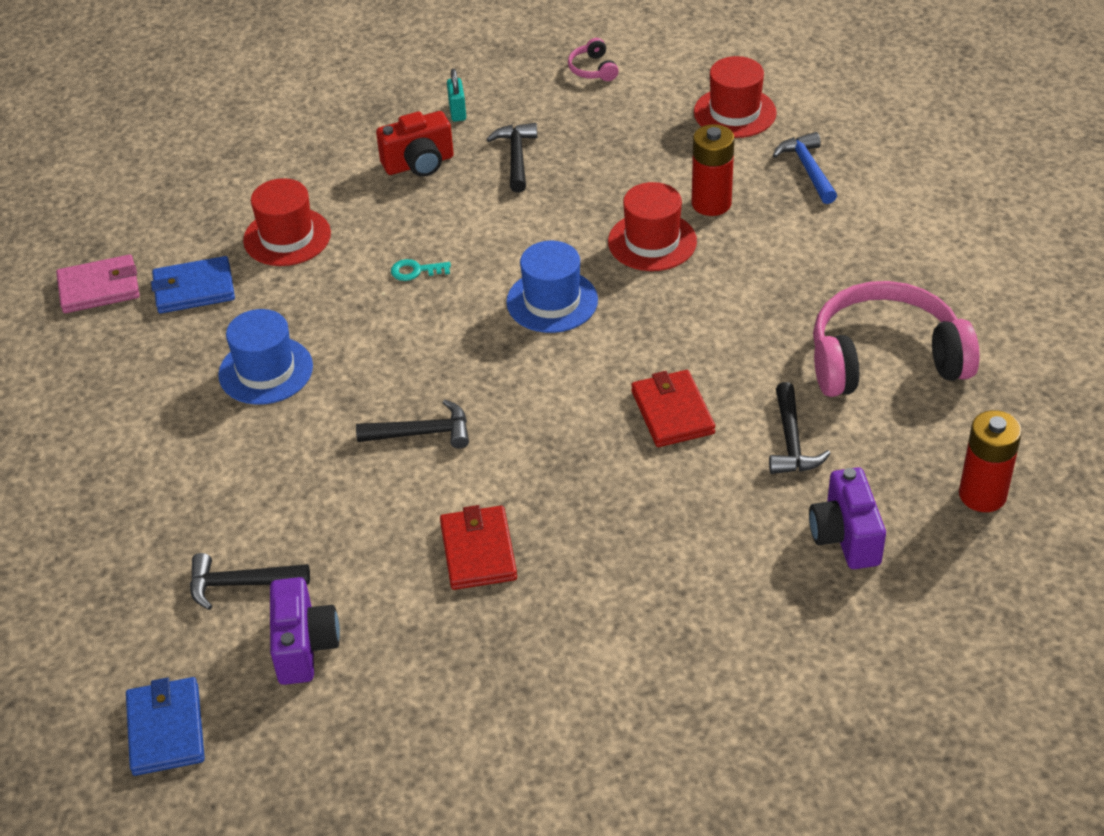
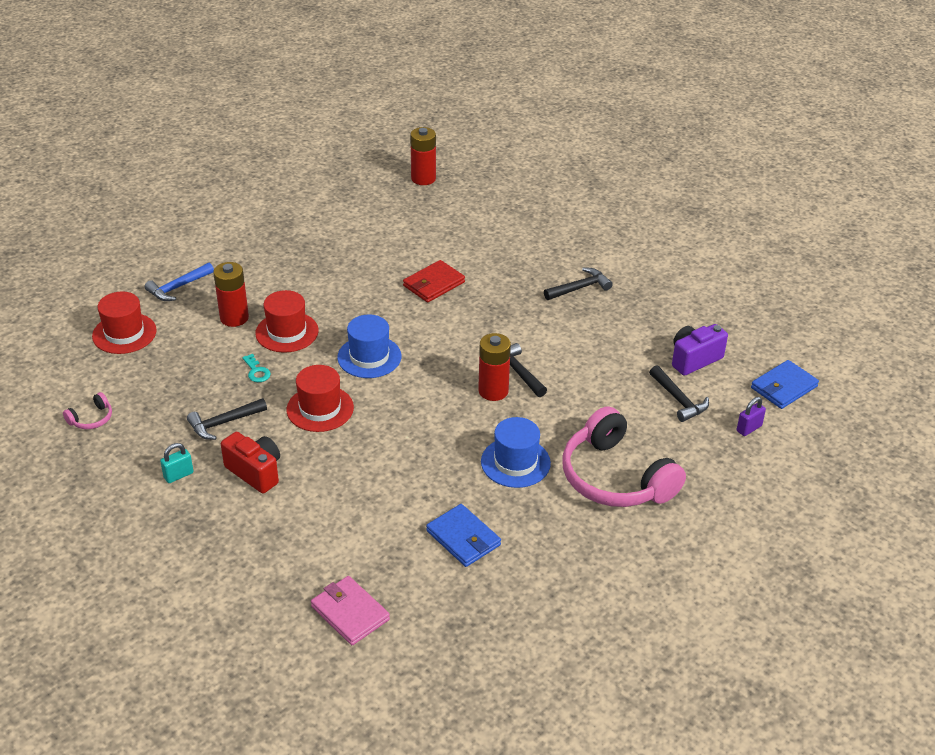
camera: 120 degrees left, 5 degrees down
pink wallet [56,255,140,313] -> pink wallet moved to [311,576,390,645]
red hat [243,178,331,266] -> red hat moved to [287,365,354,432]
turquoise key [391,259,451,281] -> turquoise key moved to [242,354,271,382]
red wallet [440,505,517,590] -> none
black hammer [769,382,831,474] -> black hammer moved to [544,268,613,300]
purple camera [809,467,886,569] -> none
pink headphones [813,281,980,397] -> pink headphones moved to [563,406,686,507]
none -> red battery [478,333,511,401]
none -> purple padlock [737,397,766,436]

